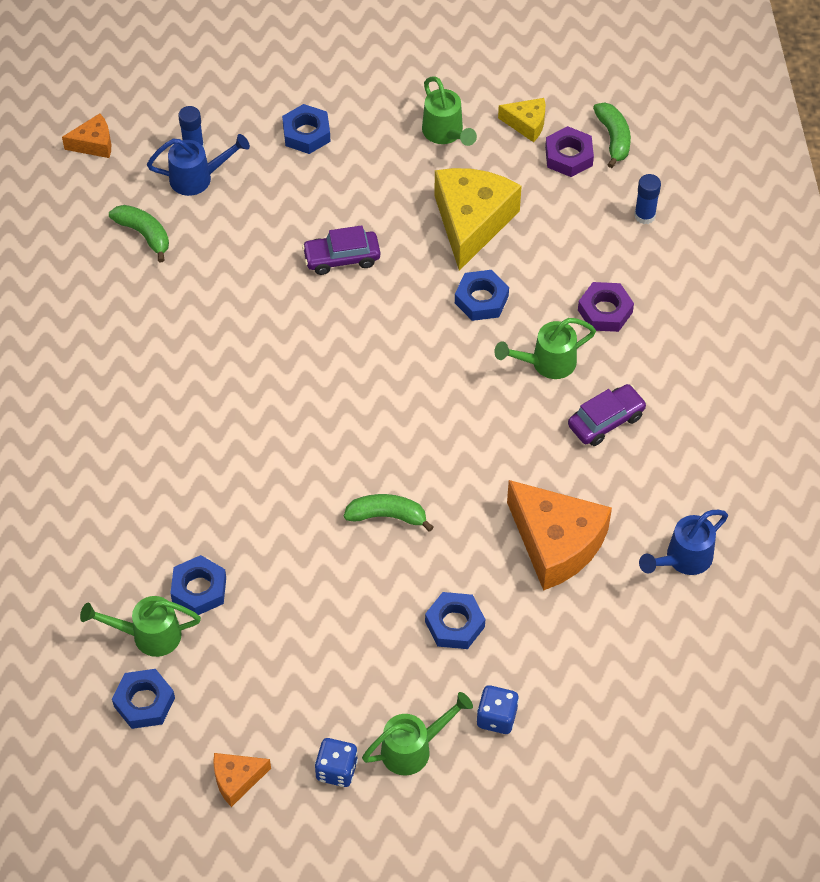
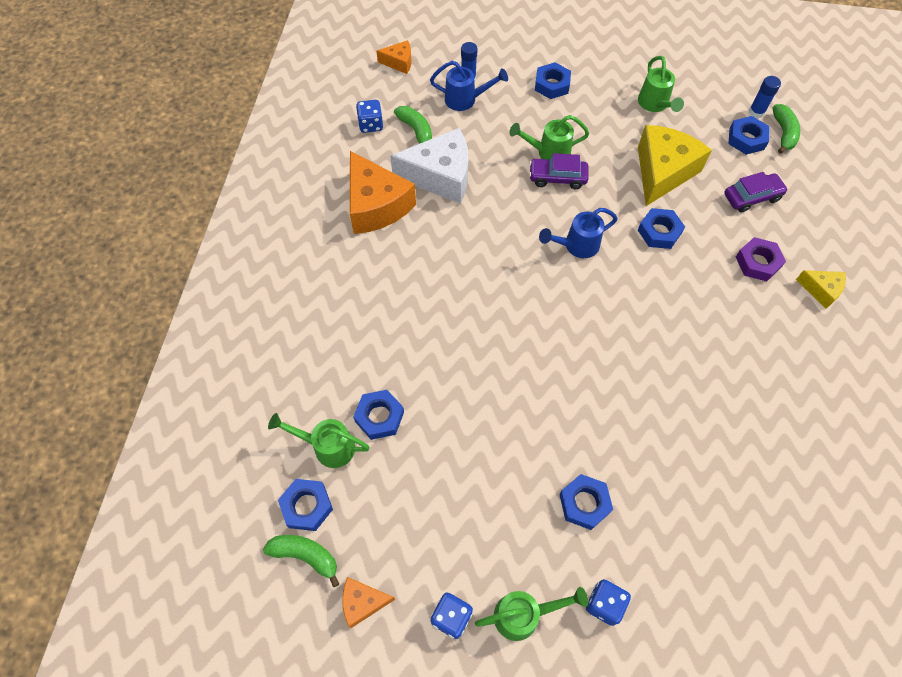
camera: 15 degrees right, 5 degrees up
green banana [344,494,434,532] -> green banana moved to [263,535,339,587]
green watering can [494,318,596,379] -> green watering can moved to [509,115,590,160]
yellow cheese [498,98,545,142] -> yellow cheese moved to [796,270,846,309]
orange cheese [507,480,612,591] -> orange cheese moved to [350,151,416,234]
purple nut [545,126,594,177] -> blue nut [728,116,770,155]
purple car [568,384,647,446] -> purple car moved to [724,172,788,213]
blue glue stick [634,174,661,224] -> blue glue stick moved to [749,76,781,118]
blue watering can [639,510,728,575] -> blue watering can moved to [539,208,618,258]
none -> blue dice [356,100,383,133]
none -> white cheese [390,128,468,204]

